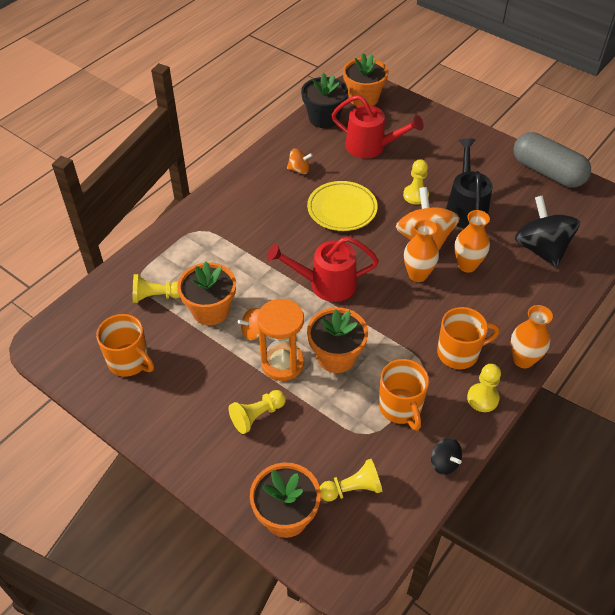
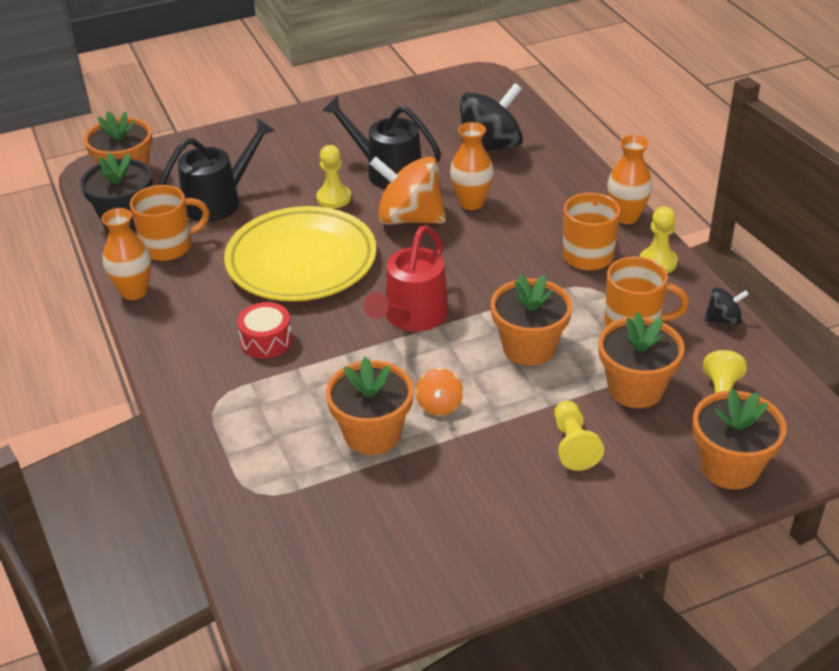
camera: 60 degrees left, 10 degrees down
orange mug [96,314,154,377] -> orange mug moved to [130,185,209,261]
yellow pawn [133,274,180,303] -> none
orange hourglass [257,299,304,381] -> none
orange spinning top [287,149,313,174] -> none
yellow plate [307,181,378,231] -> yellow plate [224,206,377,301], size x1.51
red watering can [331,95,424,158] -> black watering can [159,118,275,222]
orange vase [404,220,439,282] -> orange vase moved to [101,208,151,300]
grey capsule [513,132,591,188] -> none
black spinning top [515,195,580,268] -> black spinning top turned 135 degrees clockwise [459,83,523,152]
none -> red drum [237,302,293,359]
none -> orange flower pot [598,312,684,408]

